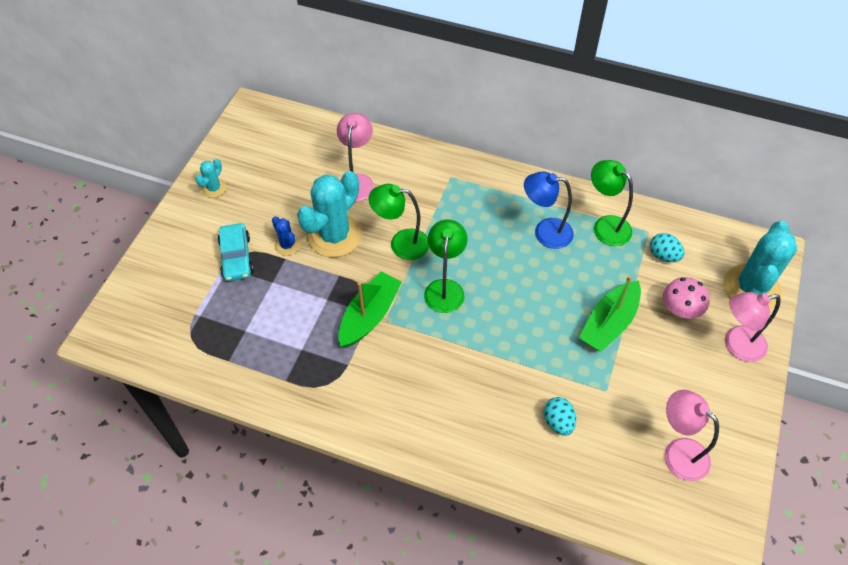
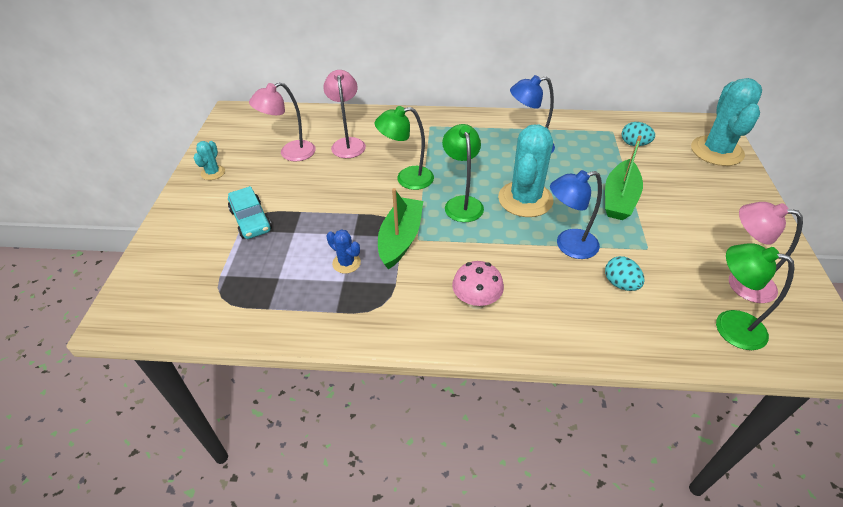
camera: 15 degrees left, 10 degrees down
blue cactus [272,216,300,256] -> blue cactus moved to [326,229,361,274]
turquoise cactus [297,171,362,257] -> turquoise cactus moved to [498,124,554,217]
green lamp [591,160,633,246] -> green lamp moved to [716,243,794,350]
pink mushroom [663,277,709,319] -> pink mushroom moved to [452,261,504,309]
pink lamp [725,292,781,362] -> pink lamp moved to [249,82,316,161]
none -> blue lamp [550,170,602,259]

